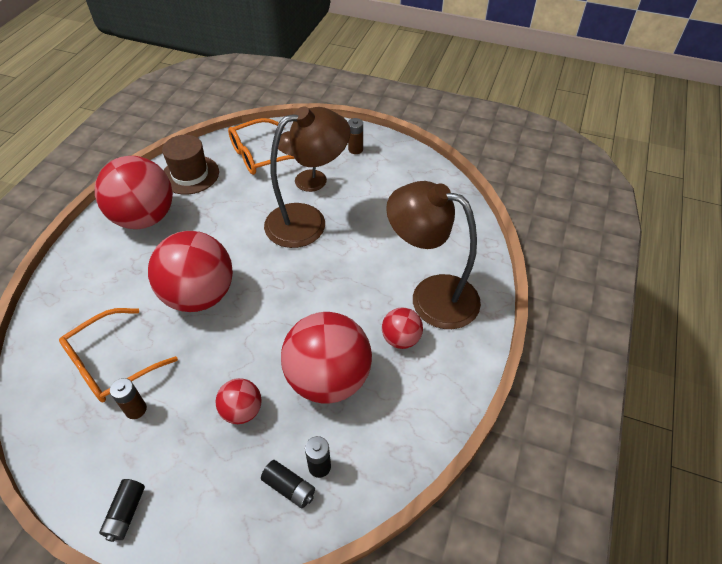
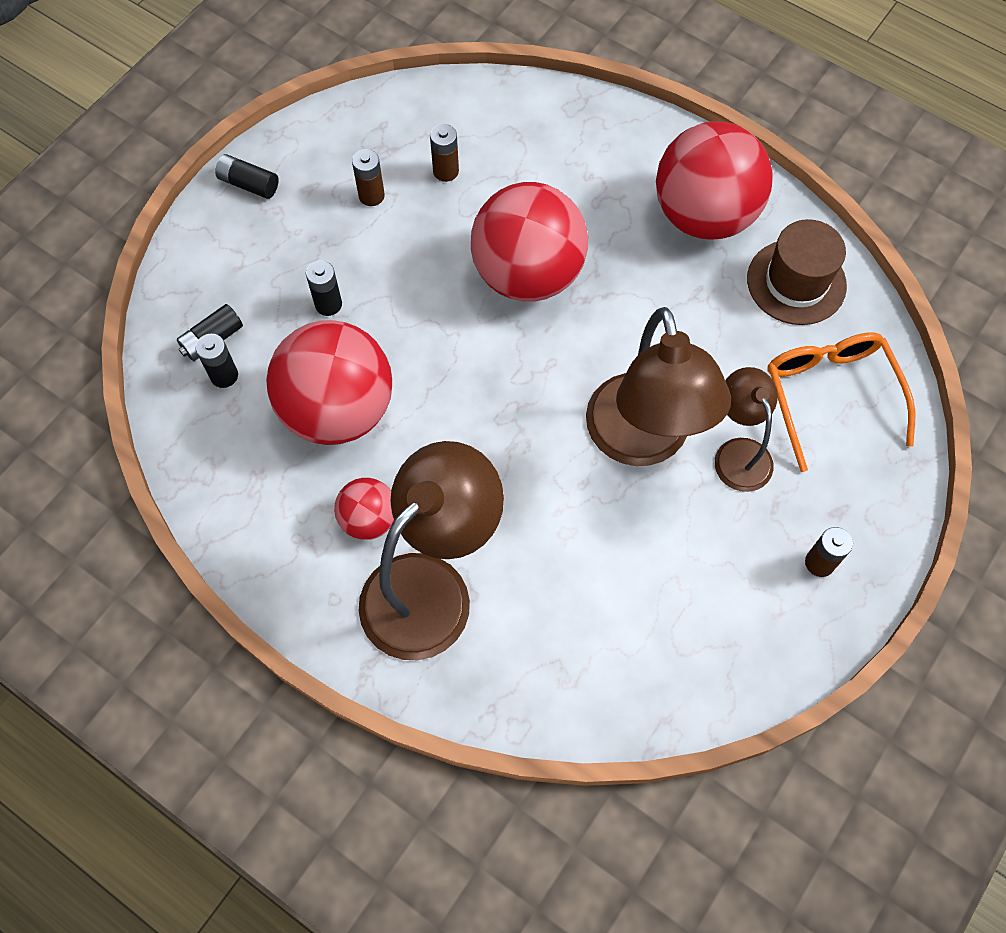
camera: 105 degrees right, 15 degrees up
orange glasses [59,308,178,402] -> brown battery [430,124,459,182]
red ball [215,378,262,424] -> black battery [306,260,342,316]

